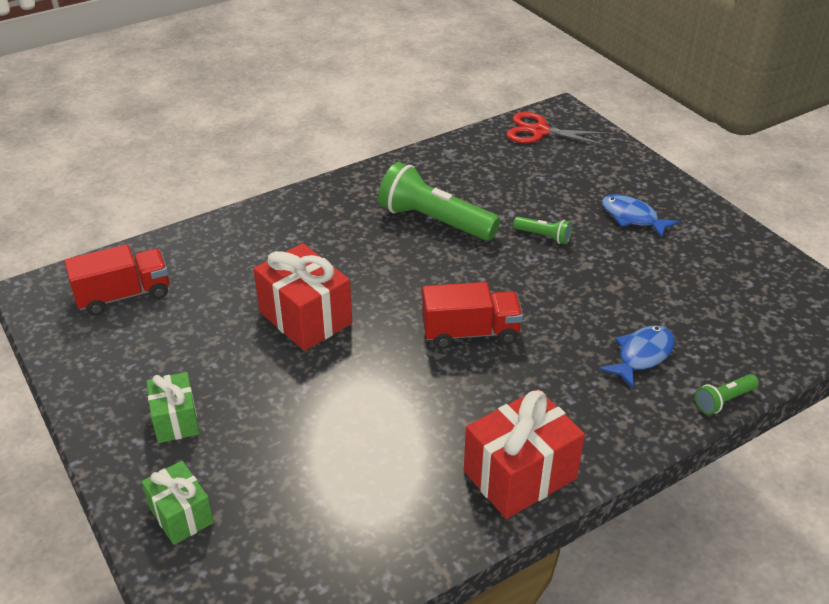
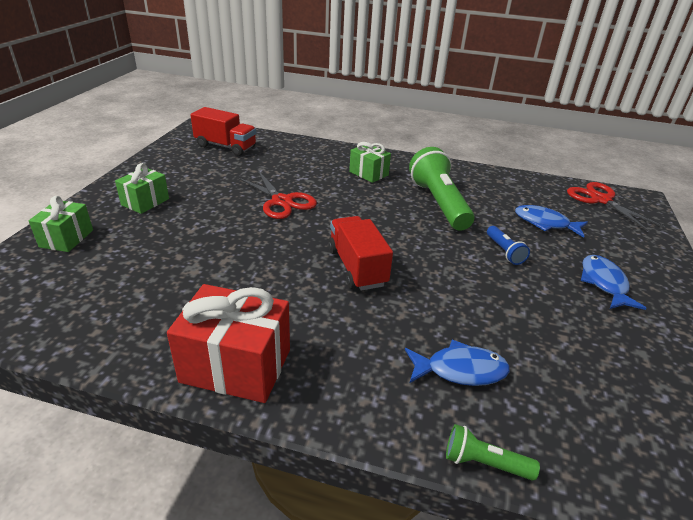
camera: 45 degrees right, 5 degrees down
red gift [253,243,352,351] -> red scissors [238,171,317,219]
red truck [422,282,523,349] -> red truck turned 150 degrees counterclockwise [328,216,393,291]
green flashlight [513,217,572,244] -> blue flashlight [487,226,530,265]
none -> green gift [349,142,391,183]
none -> blue fish [515,205,588,238]

